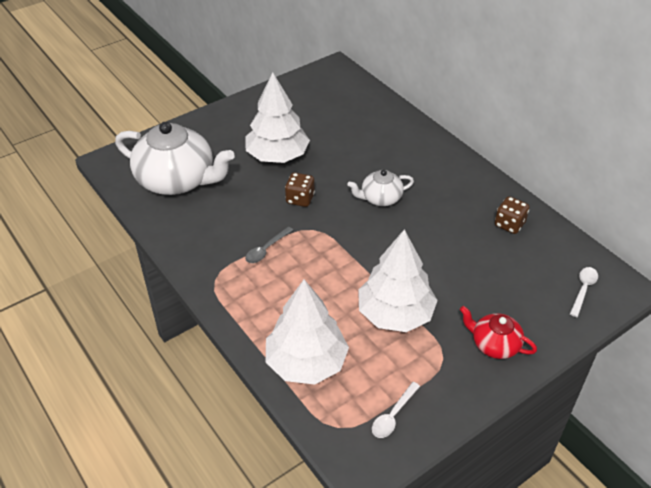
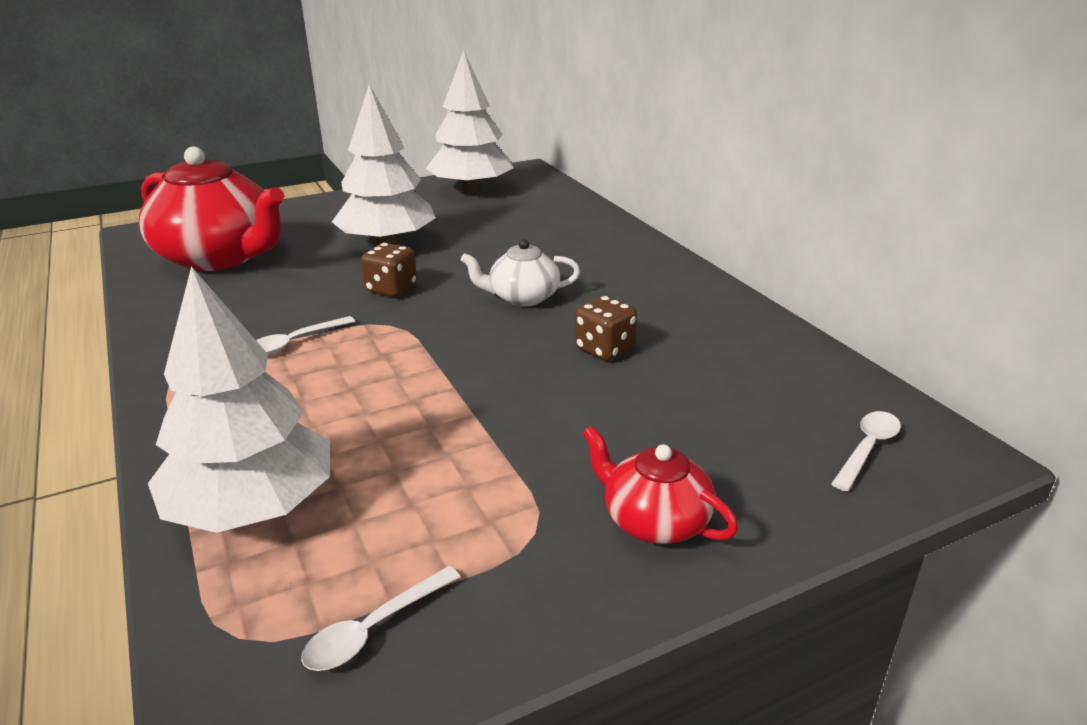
camera: 10 degrees right, 15 degrees down
white teapot [115,122,235,195] -> red teapot [139,147,285,271]
grey spoon [245,227,293,263] -> white spoon [256,316,355,354]
white tree [358,229,438,332] -> white tree moved to [425,50,514,193]
brown dice [495,196,530,234] -> brown dice moved to [575,296,637,361]

